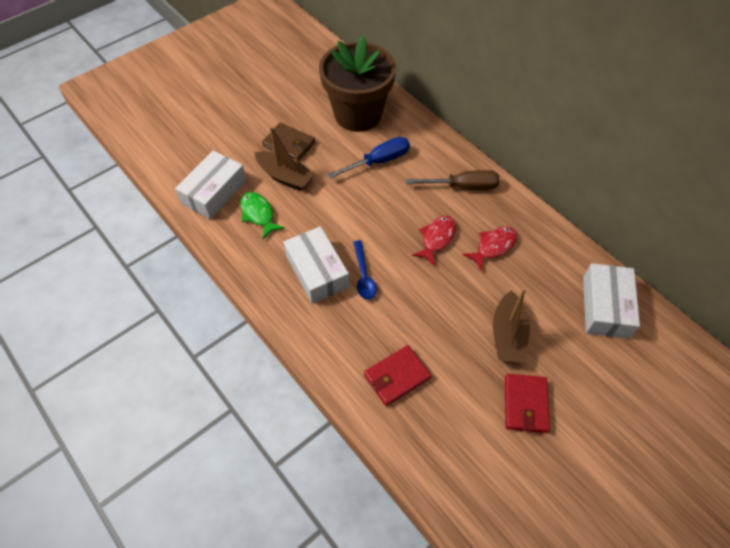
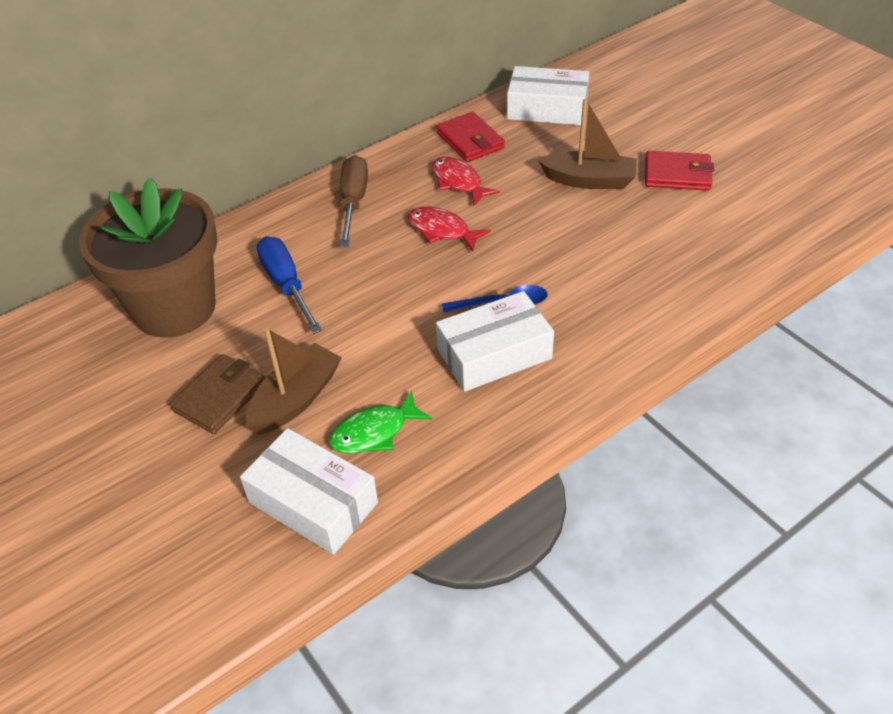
camera: 85 degrees left, 10 degrees down
red wallet [364,345,431,406] -> red wallet moved to [436,112,505,162]

